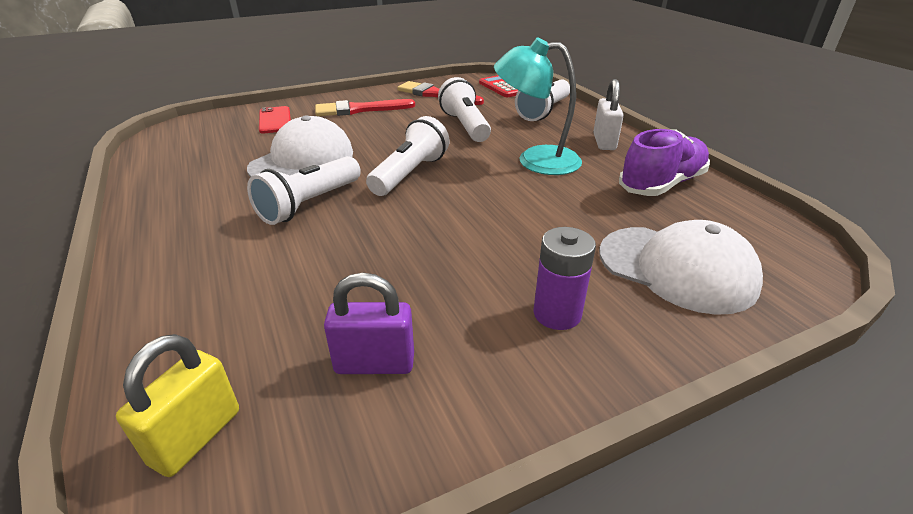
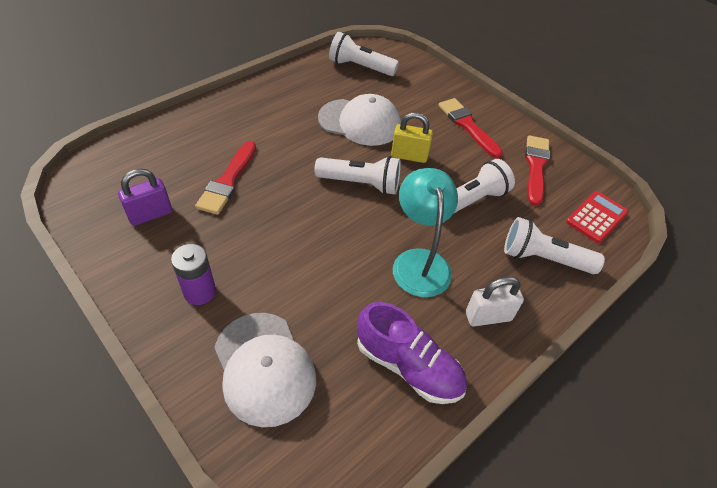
camera: 70 degrees right, 15 degrees up
yellow padlock [116,334,239,477] -> yellow padlock moved to [391,112,433,163]
white flashlight [247,156,361,225] -> white flashlight moved to [329,31,399,76]
red phone [259,106,291,134] -> none
purple padlock [324,273,414,374] -> purple padlock turned 75 degrees clockwise [118,169,172,226]
white cap [599,220,763,315] -> white cap turned 45 degrees counterclockwise [214,313,316,427]
none -> red brush [195,141,256,215]

